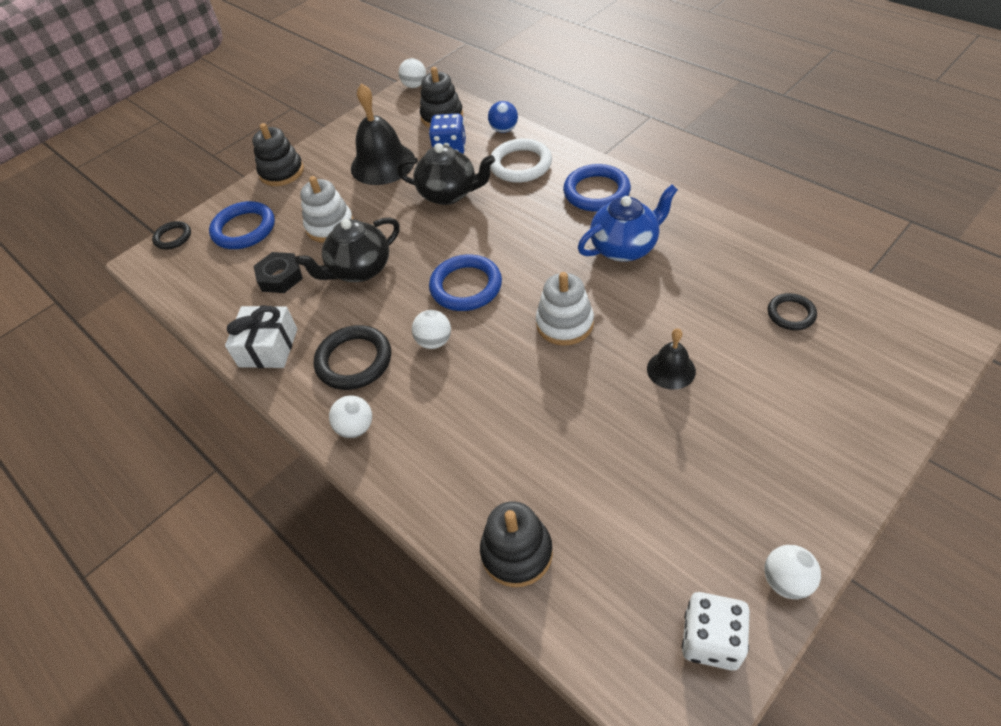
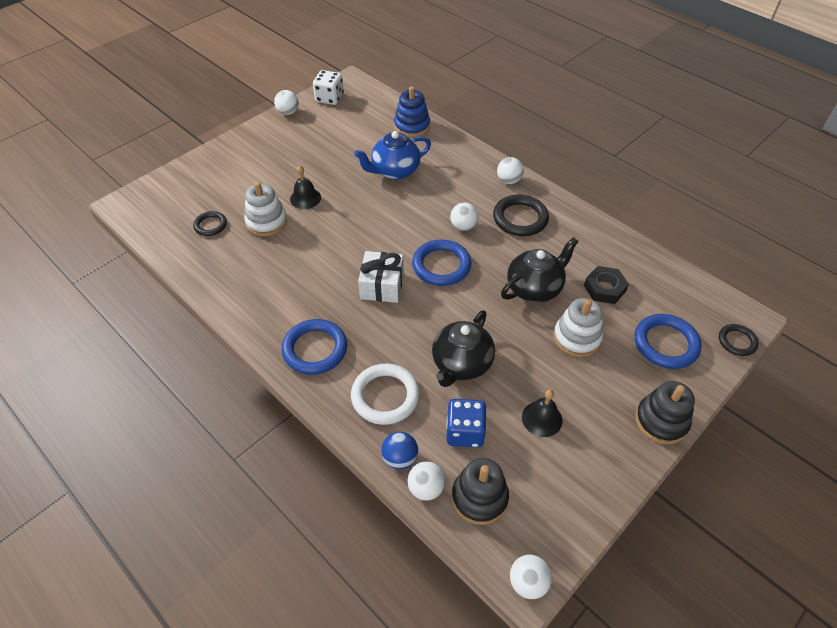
camera: 175 degrees right, 0 degrees up
white gift [225,305,297,368] -> white gift moved to [358,251,404,303]
black bell [351,83,415,185] -> black bell [522,390,562,437], size x0.54
black teapot [397,143,495,205] -> black teapot turned 75 degrees counterclockwise [432,310,495,387]
black stacking toy [480,501,553,587] -> blue stacking toy [394,86,430,137]
white stacking toy [536,272,594,345] -> white stacking toy moved to [244,182,287,236]
blue teapot [578,185,678,262] -> blue teapot moved to [354,131,431,180]
none -> white ball [408,461,446,501]

